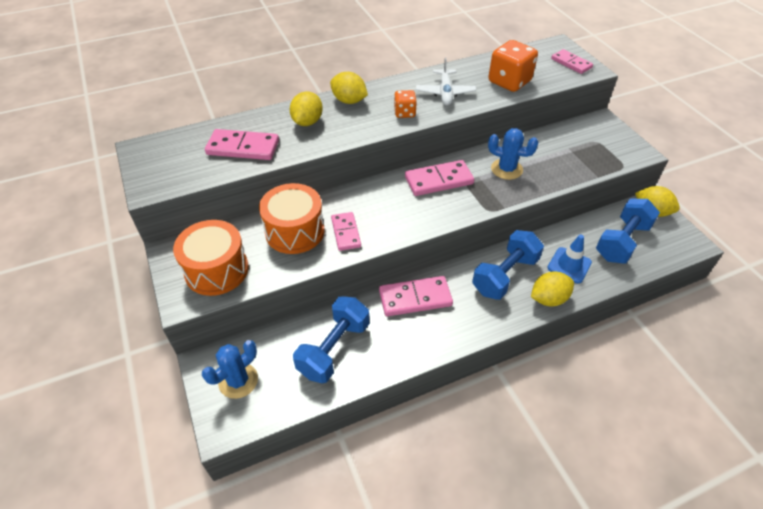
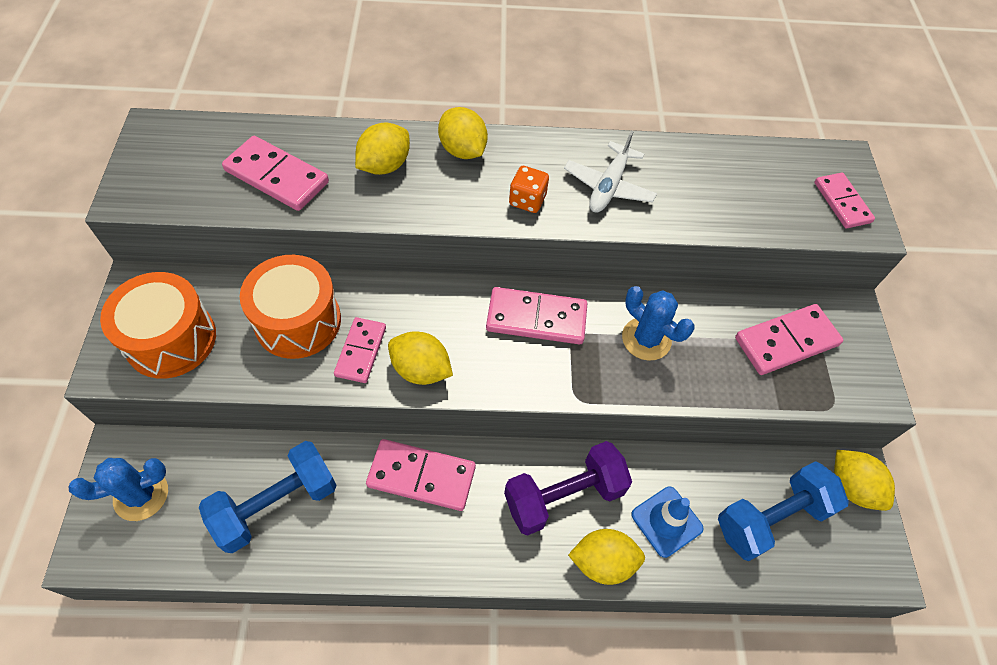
camera: 20 degrees right, 10 degrees up
blue dumbbell [472,230,544,300] -> purple dumbbell [504,441,632,536]
orange dice [488,40,538,92] -> none
none -> yellow lemon [388,331,453,385]
none -> pink domino [735,304,844,375]

